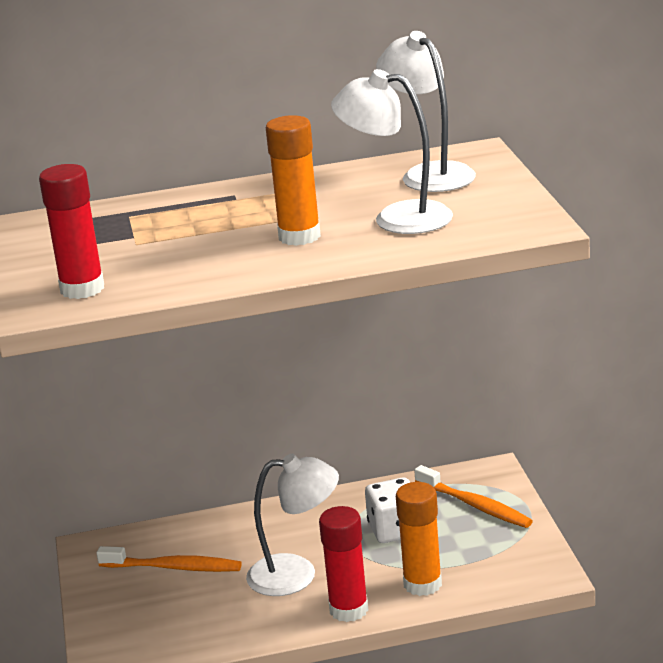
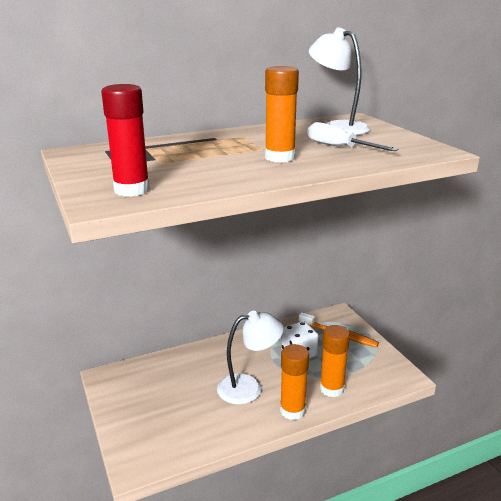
camera: 15 degrees left, 0 degrees up
orange toothbrush [96,546,242,572] -> none
red glue stick [319,506,368,622] -> orange glue stick [280,344,309,420]
white lamp [331,69,453,234] -> white screwdriver [307,122,399,151]

